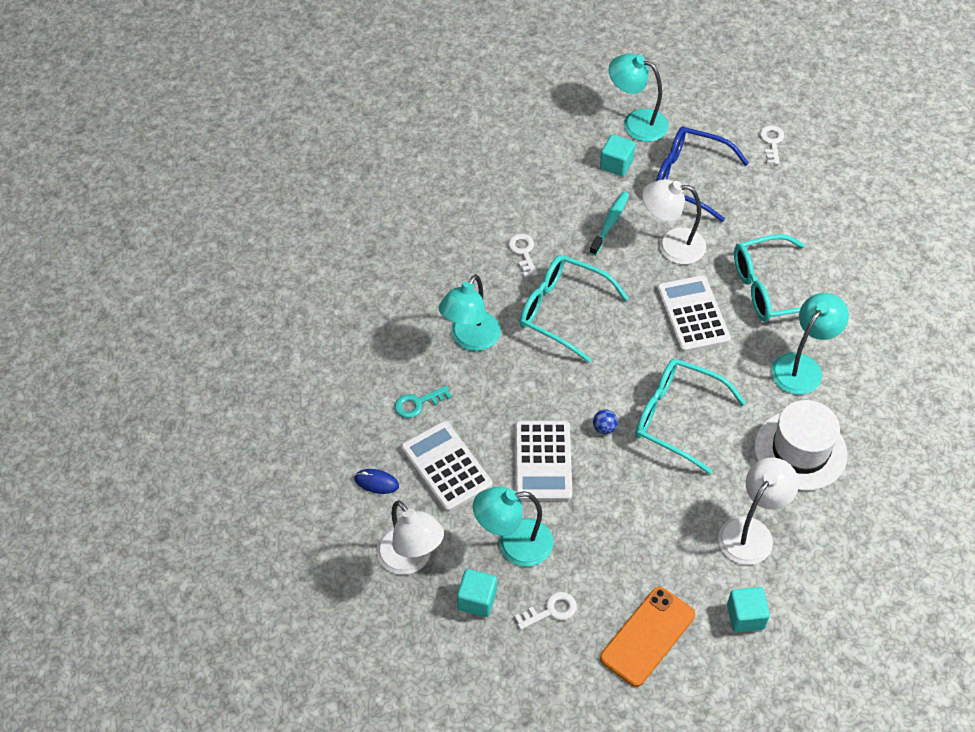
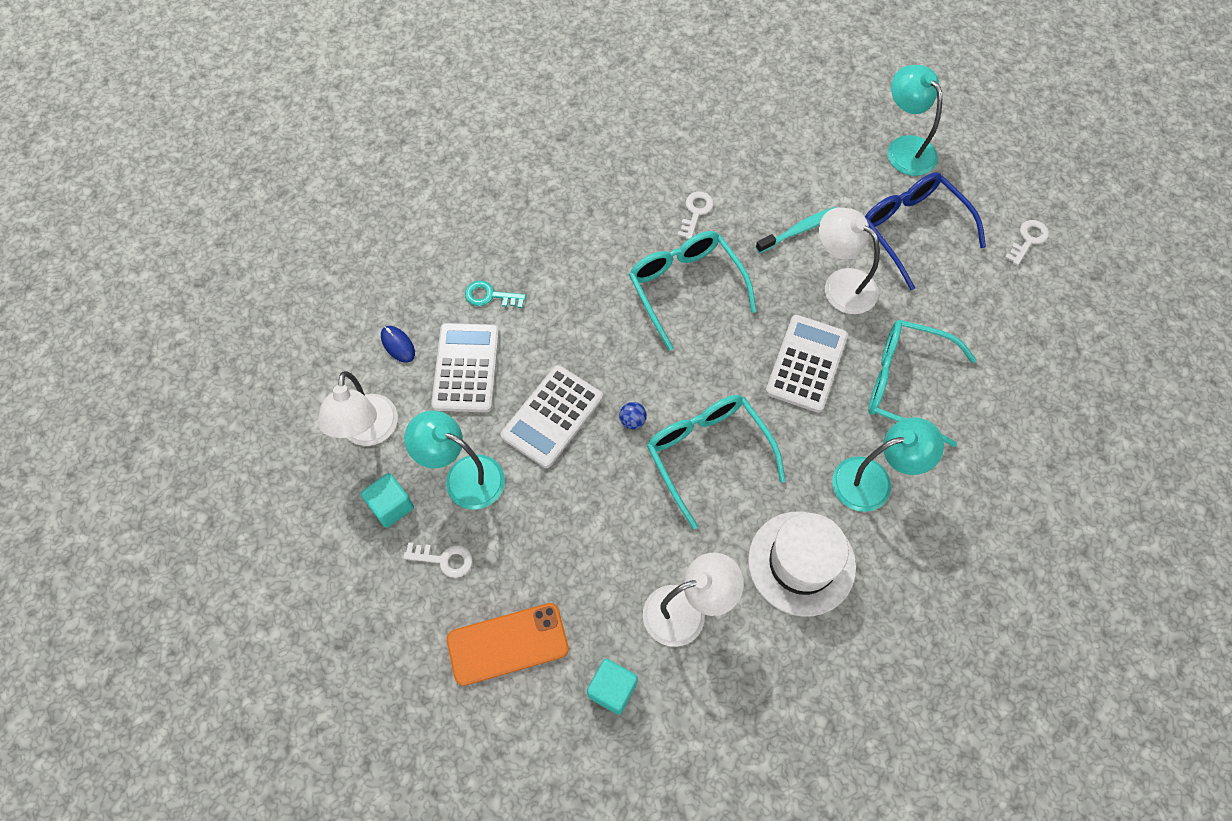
camera: 35 degrees right, 10 degrees up
turquoise lamp [438,274,501,351] -> none
turquoise cube [600,134,635,176] -> none

